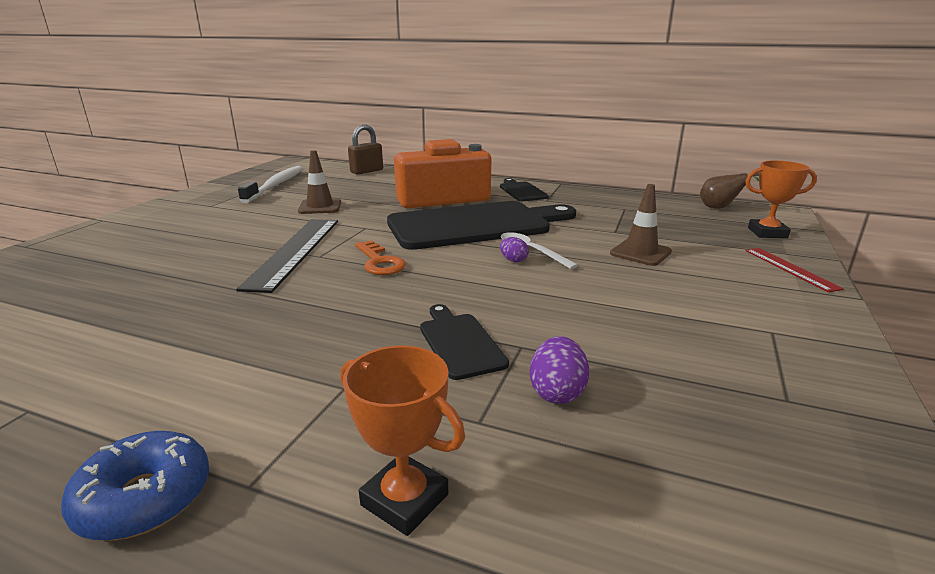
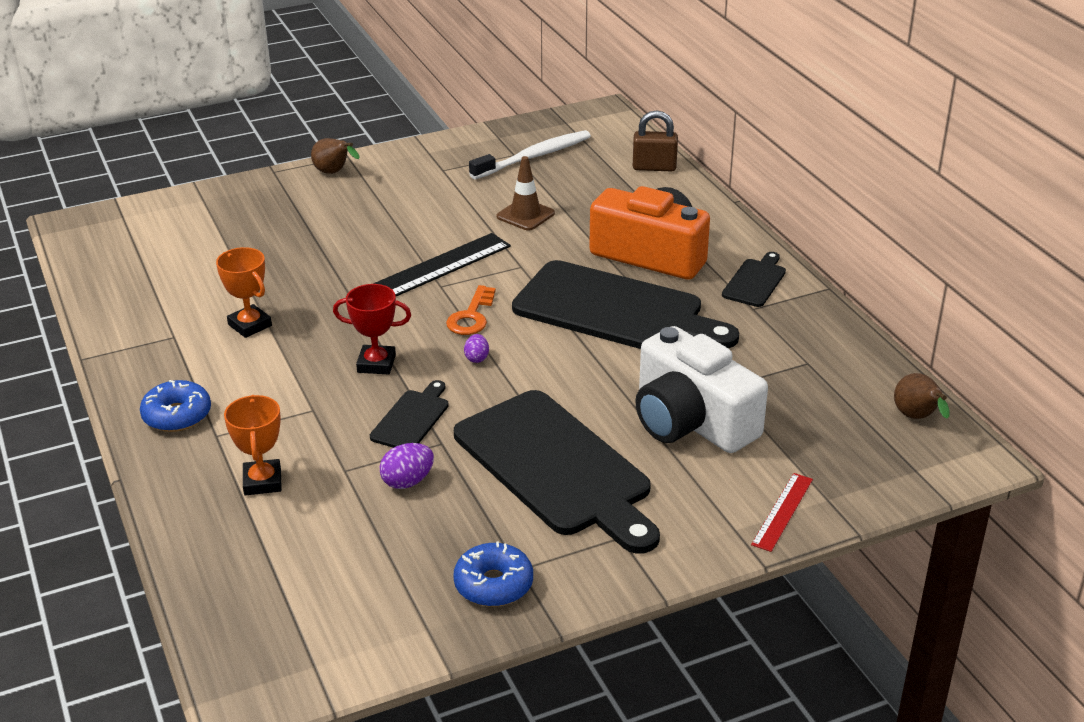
camera: 45 degrees right, 10 degrees up
purple egg [500,237,529,262] -> purple egg moved to [464,334,489,363]
white spoon [501,232,578,269] -> none
brown traffic cone [610,184,672,266] -> white camera [635,326,768,453]
orange trophy [745,160,817,238] -> orange trophy moved to [216,247,272,338]
none -> brown pear [311,138,360,174]
none -> red trophy [333,284,411,375]
none -> blue donut [453,541,533,607]
none -> black cutting board [454,390,660,554]

